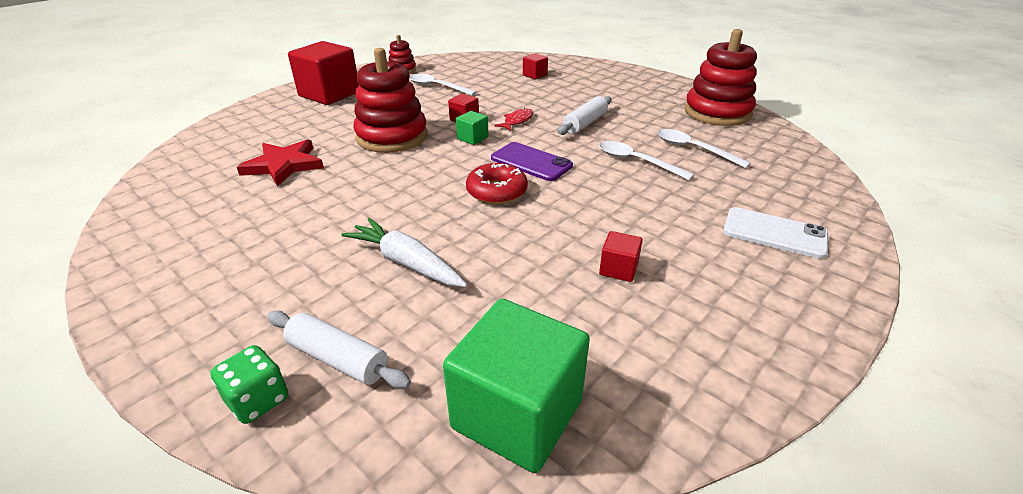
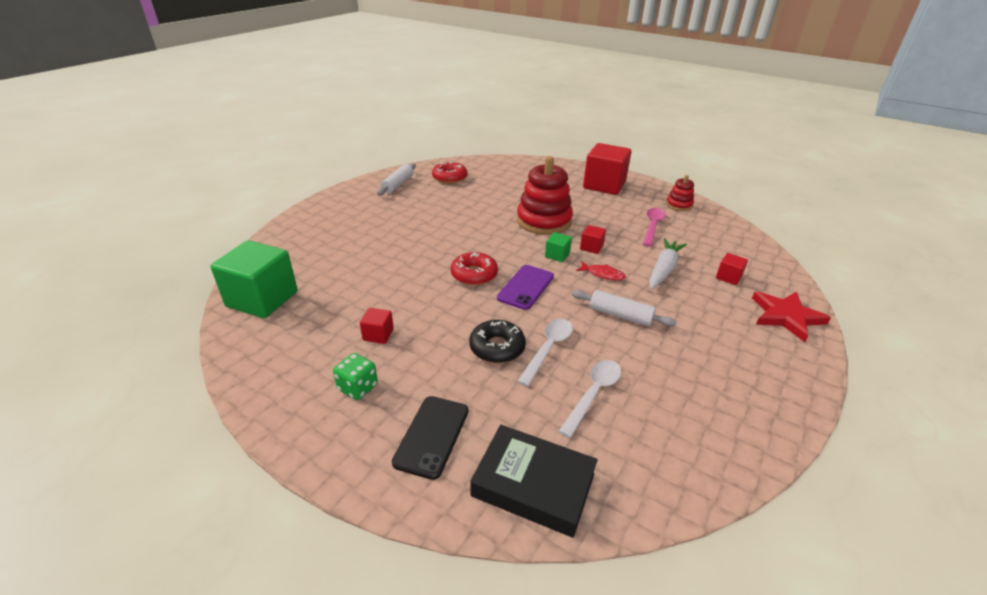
camera: 80 degrees right, 0 degrees up
green dice [210,345,288,424] -> green dice moved to [333,353,378,400]
red star [237,139,324,187] -> red star moved to [752,292,831,342]
white rolling pin [268,311,411,389] -> white rolling pin moved to [377,163,416,195]
white carrot [342,218,467,287] -> white carrot moved to [649,238,687,289]
white spoon [409,74,477,96] -> pink spoon [643,208,666,247]
red stacking toy [684,29,757,126] -> none
white phone [723,207,828,259] -> black phone [392,396,469,480]
none -> red donut [432,162,467,183]
none -> black donut [469,320,526,363]
none -> black book [470,425,598,538]

